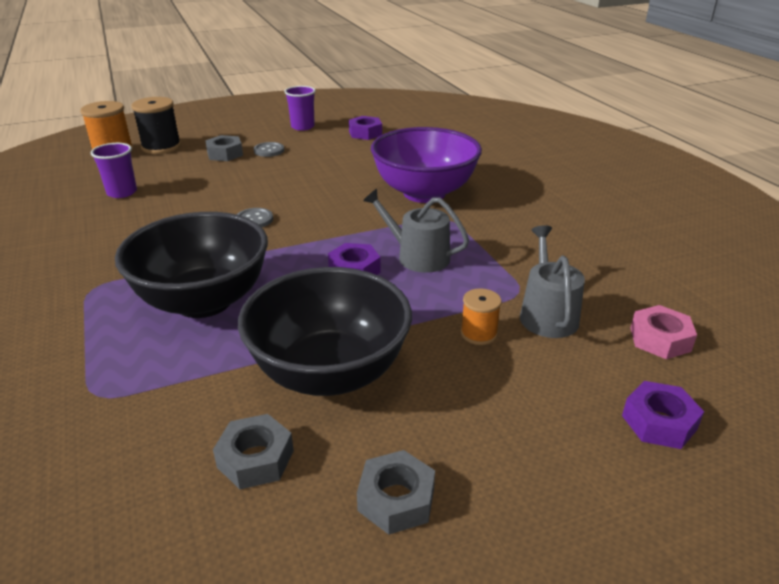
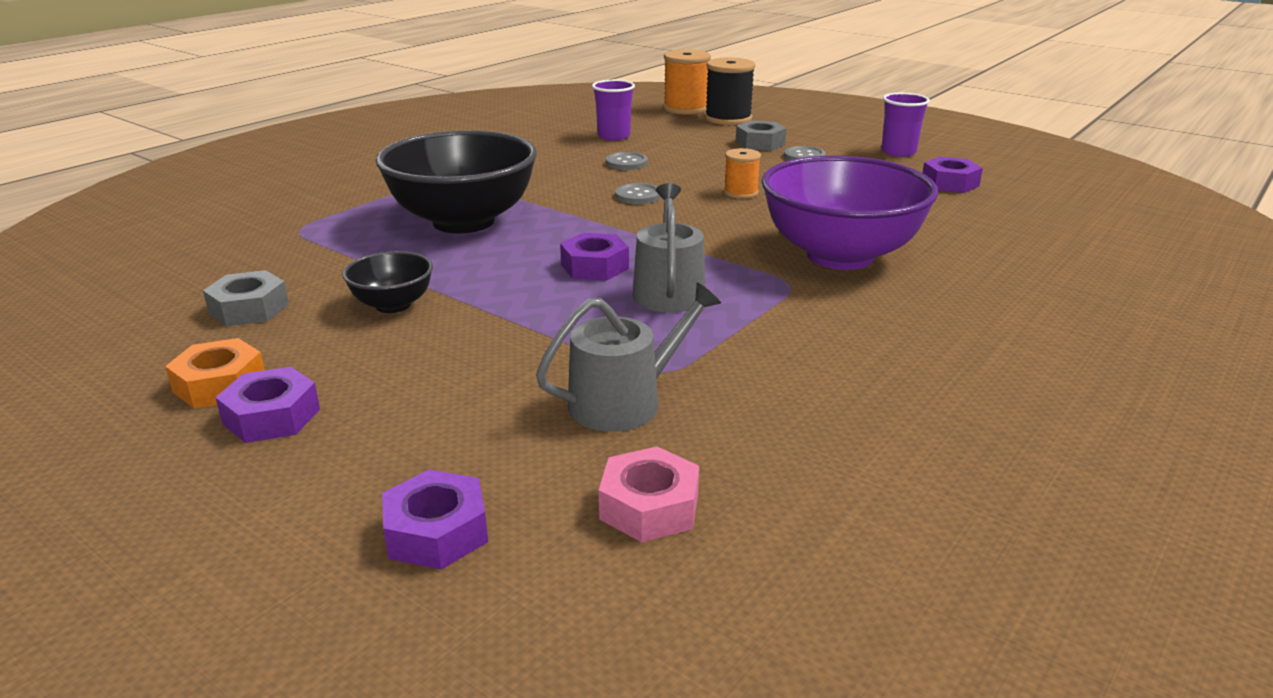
camera: 60 degrees right, 5 degrees down
black bowl [238,267,412,396] -> black bowl [342,251,433,313], size x0.47
grey nut [357,450,435,535] -> orange nut [165,338,265,408]
orange spool [461,288,502,345] -> orange spool moved to [723,148,761,199]
none -> purple nut [215,367,320,443]
none -> grey button [606,152,648,170]

